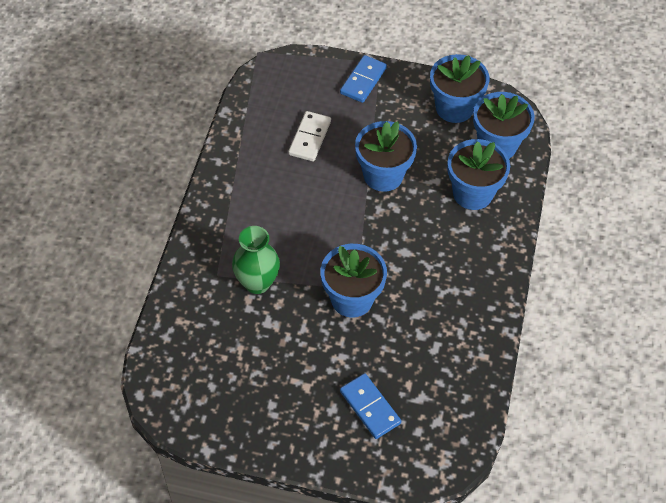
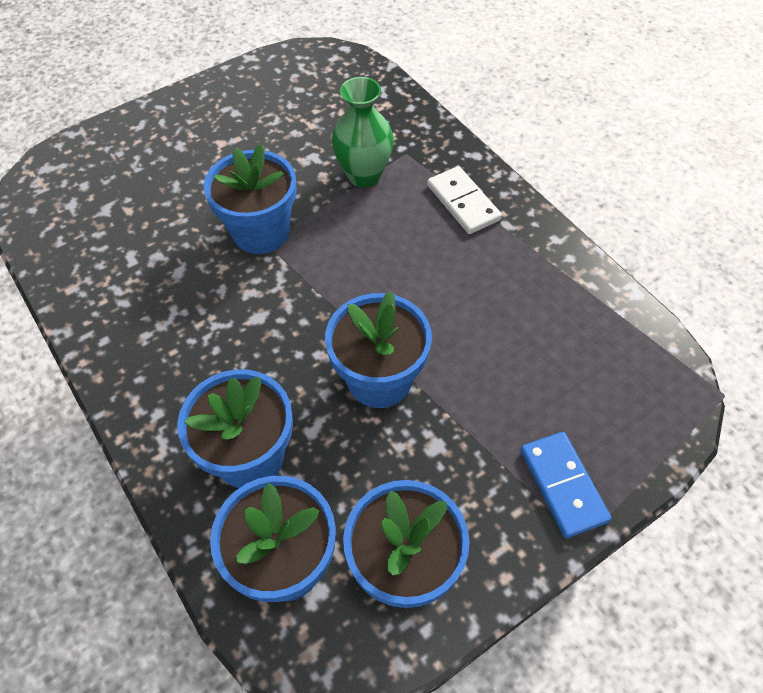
camera: 135 degrees right, 0 degrees up
white domino [288,111,331,161] -> white domino moved to [427,166,502,234]
blue domino [340,373,401,439] -> none

